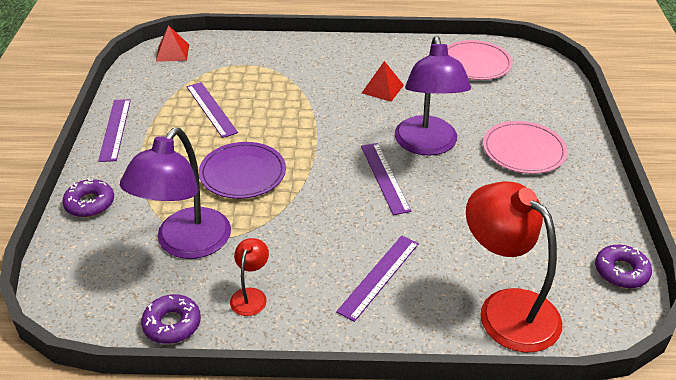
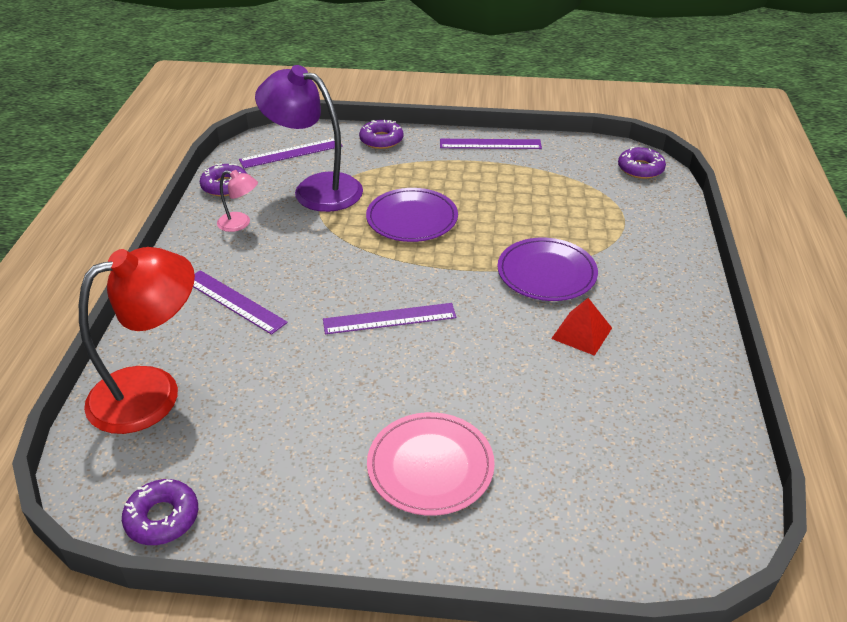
camera: 95 degrees right, 0 degrees up
red pyramid [156,25,189,62] -> purple donut [618,147,666,179]
purple ruler [187,82,238,138] -> purple ruler moved to [239,138,343,168]
red lamp [230,238,269,316] -> pink lamp [217,170,258,232]
purple lamp [395,36,471,156] -> none
pink plate [447,40,513,80] -> none
none -> purple plate [497,238,598,301]

